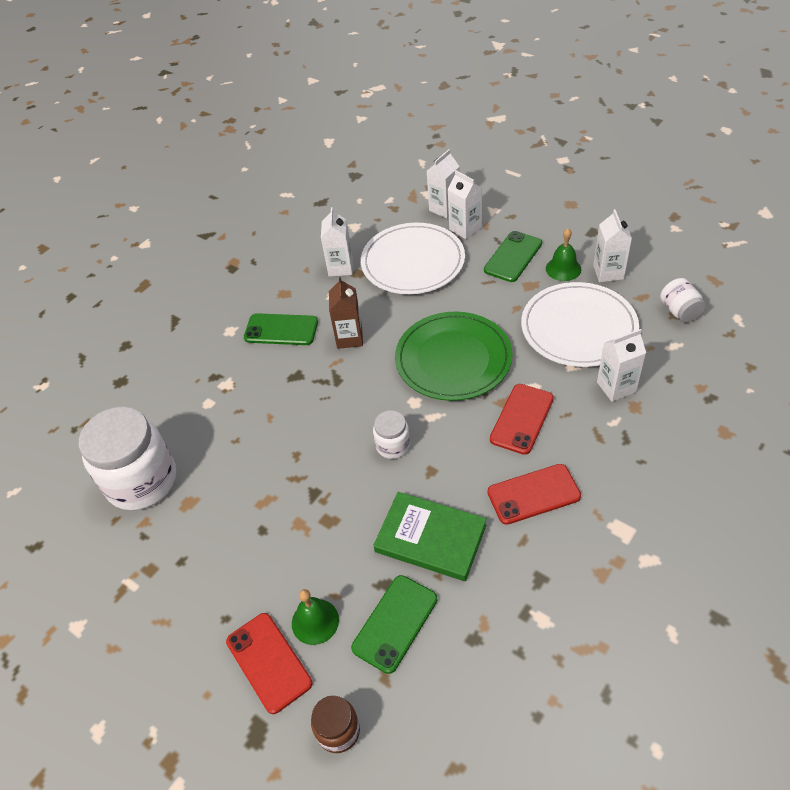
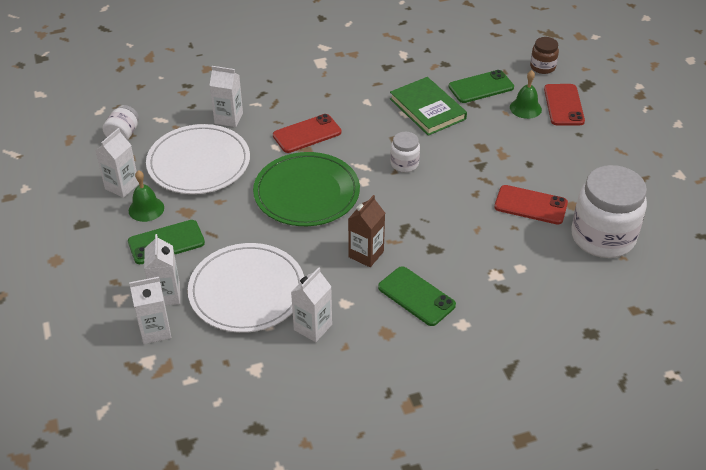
camera: 150 degrees left, 5 degrees down
red phone [487,464,581,525] -> red phone moved to [494,185,568,224]

